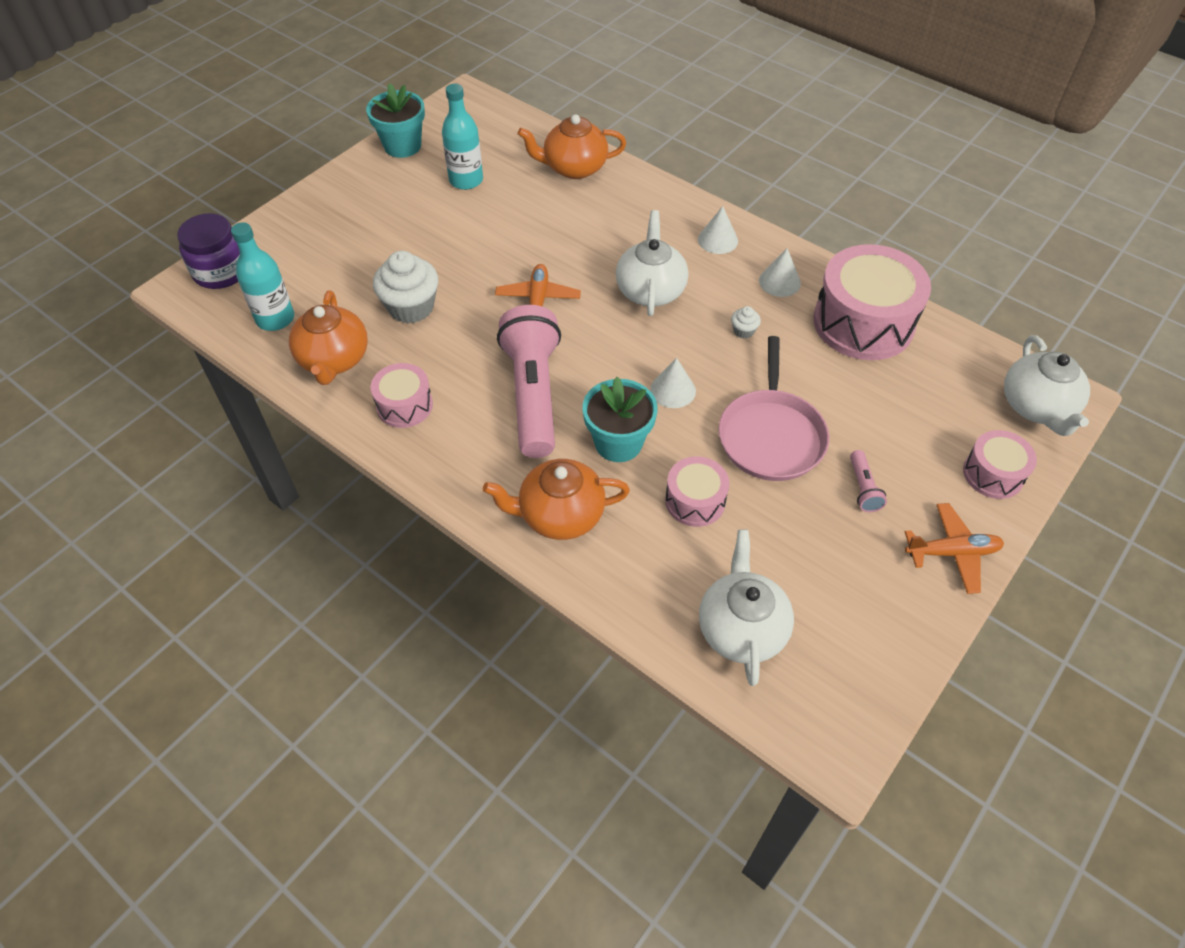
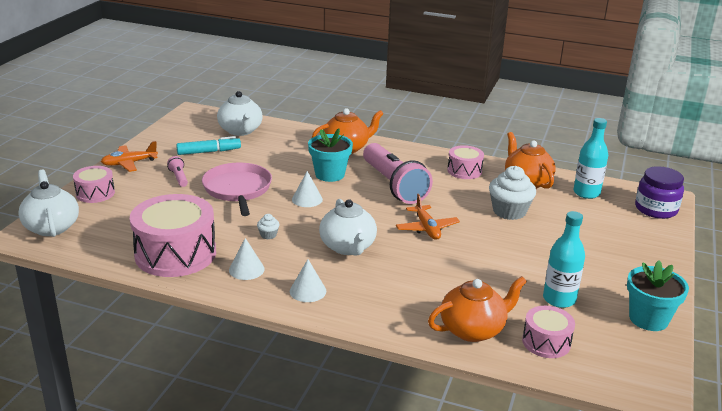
camera: 160 degrees right, 25 degrees down
pink drum [665,456,730,527] -> pink drum moved to [522,306,575,358]
none -> turquoise marker [176,136,241,155]

